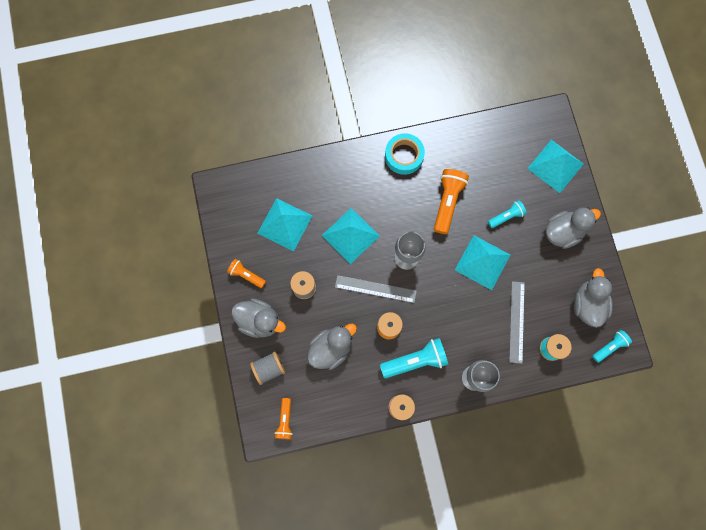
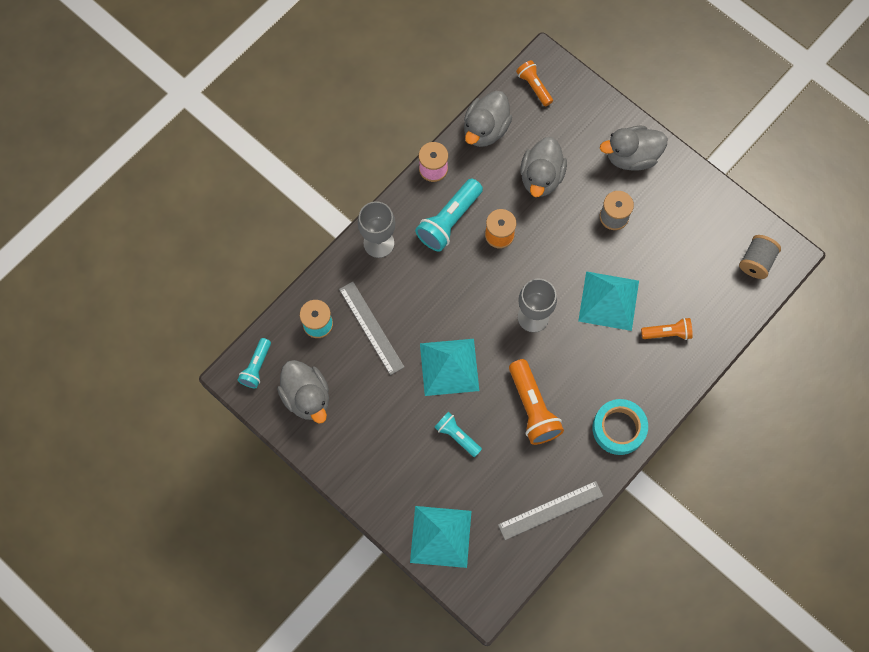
camera: 145 degrees right, 5 degrees down
orange flashlight [227,259,266,288] -> orange flashlight moved to [641,318,693,340]
grey spool [250,351,285,385] -> grey spool moved to [739,235,781,279]
turquoise pyramid [257,198,312,251] -> none
grey ruler [335,275,417,303] -> grey ruler moved to [498,481,603,540]
turquoise flashlight [488,200,527,228] -> turquoise flashlight turned 105 degrees clockwise [435,412,482,457]
grey duck [546,207,601,249] -> grey duck moved to [464,91,512,147]

